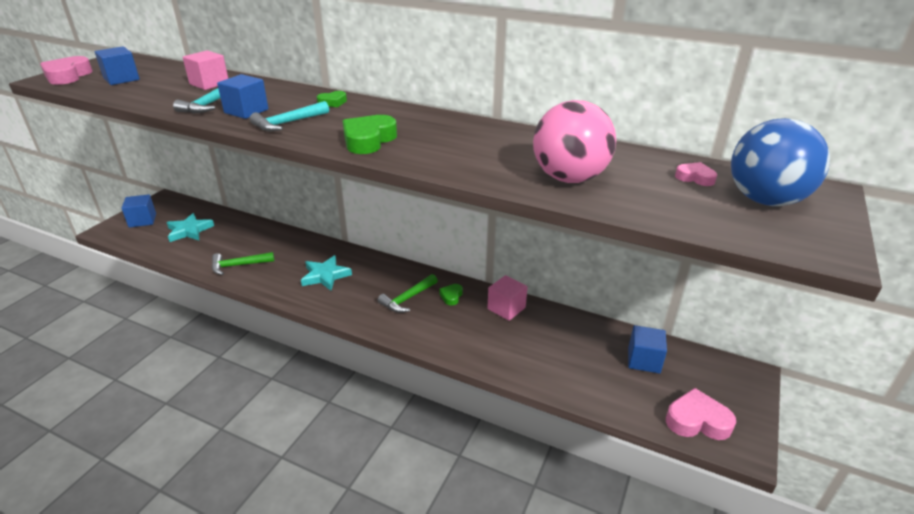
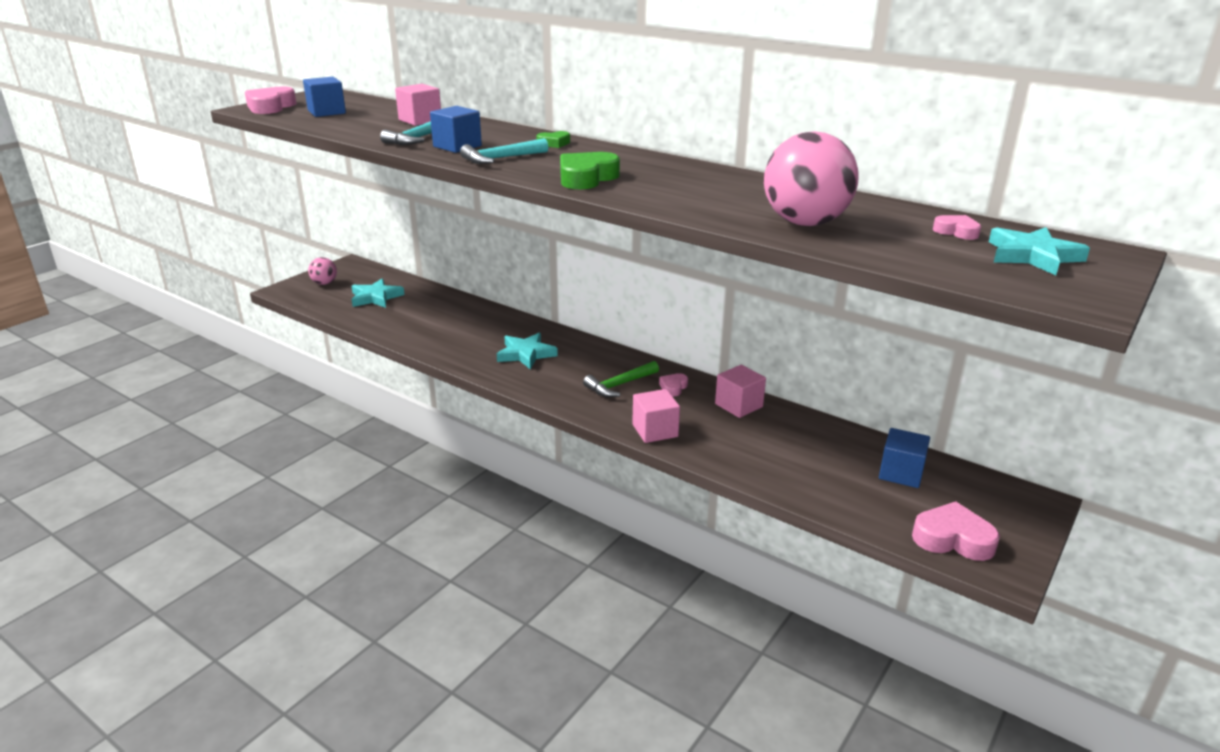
camera: 10 degrees right, 5 degrees down
blue cube [122,194,156,228] -> pink ball [308,257,337,285]
green hammer [212,252,274,275] -> none
green heart [439,284,463,305] -> pink heart [659,373,688,397]
blue ball [731,118,830,206] -> turquoise star [989,227,1090,275]
none -> pink cube [632,389,680,443]

